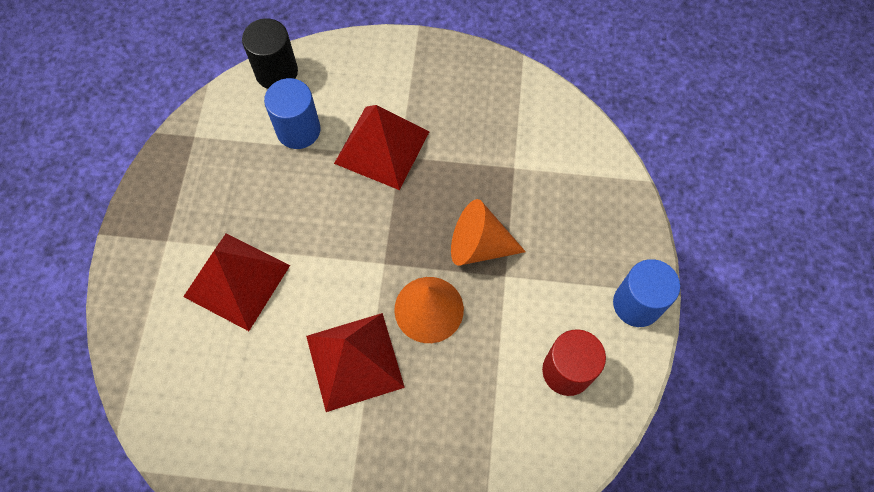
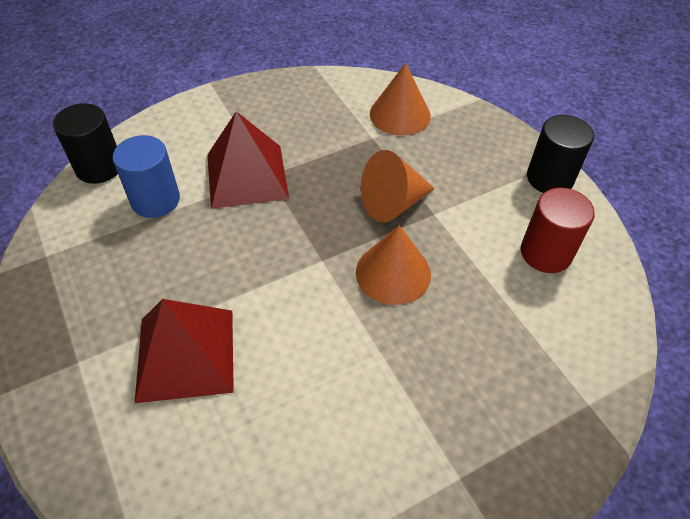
camera: 35 degrees left, 15 degrees down
red pyramid [306,313,405,412] -> none
blue cylinder [613,259,680,327] -> black cylinder [527,115,594,193]
none -> orange cone [370,63,431,136]

